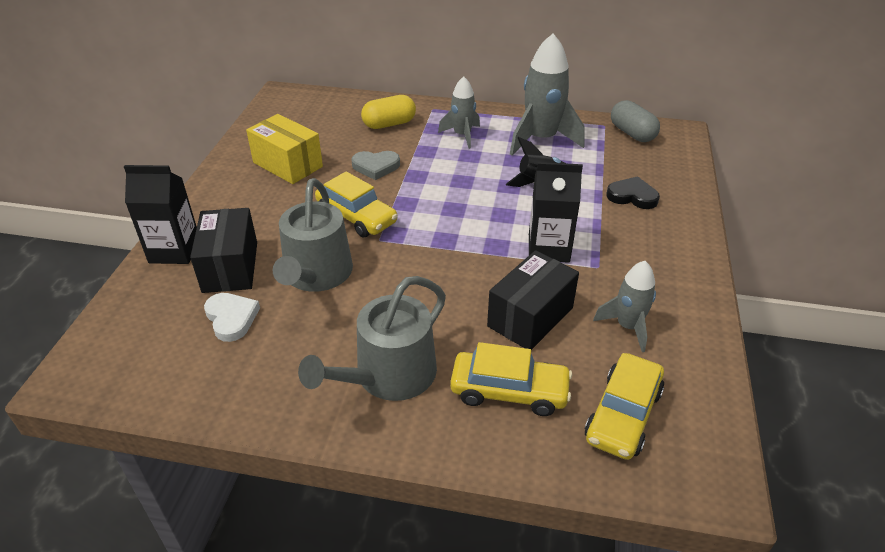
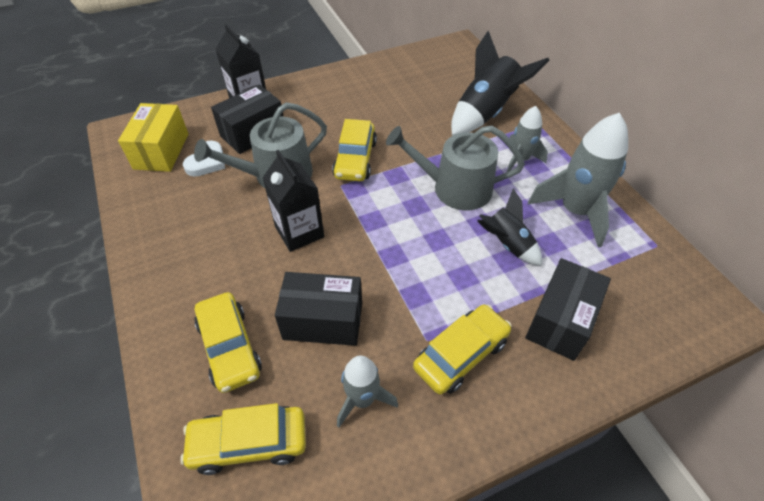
camera: 55 degrees right, 10 degrees up
yellow box [246,114,323,184] -> yellow box moved to [118,103,188,172]
grey watering can [298,276,446,401] -> grey watering can moved to [386,126,525,210]
grey heart [351,151,400,180] -> none
yellow capsule [361,95,416,129] -> black rocket [451,31,550,135]
black carton [529,162,583,263] -> black carton moved to [262,150,324,252]
black heart [606,176,660,209] -> black box [525,258,611,361]
grey capsule [611,100,660,142] -> none
none -> yellow car [413,304,512,395]

